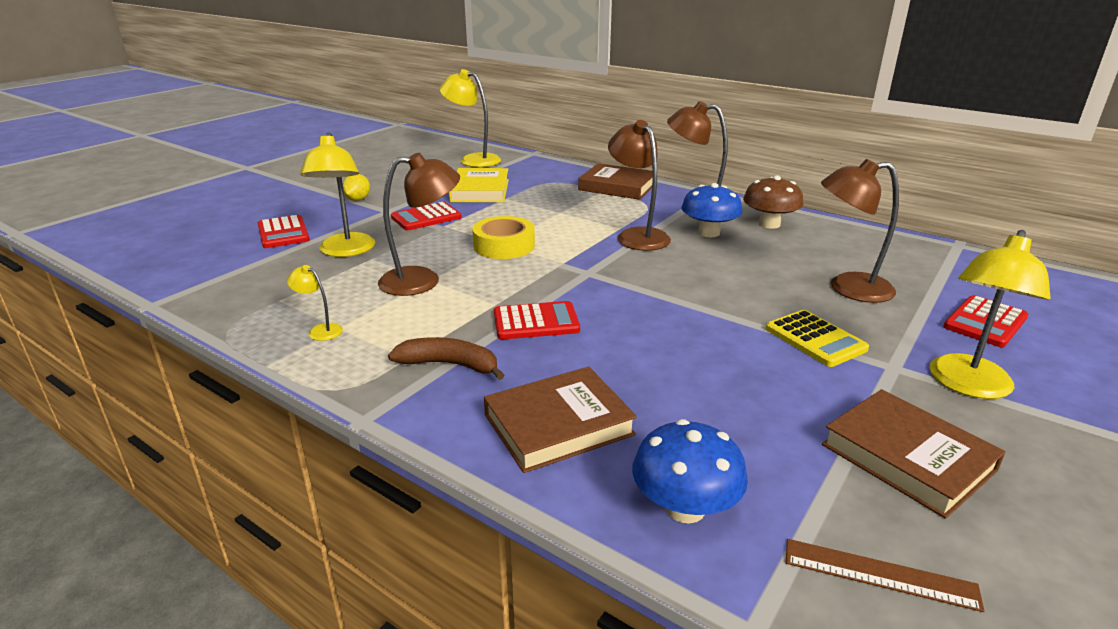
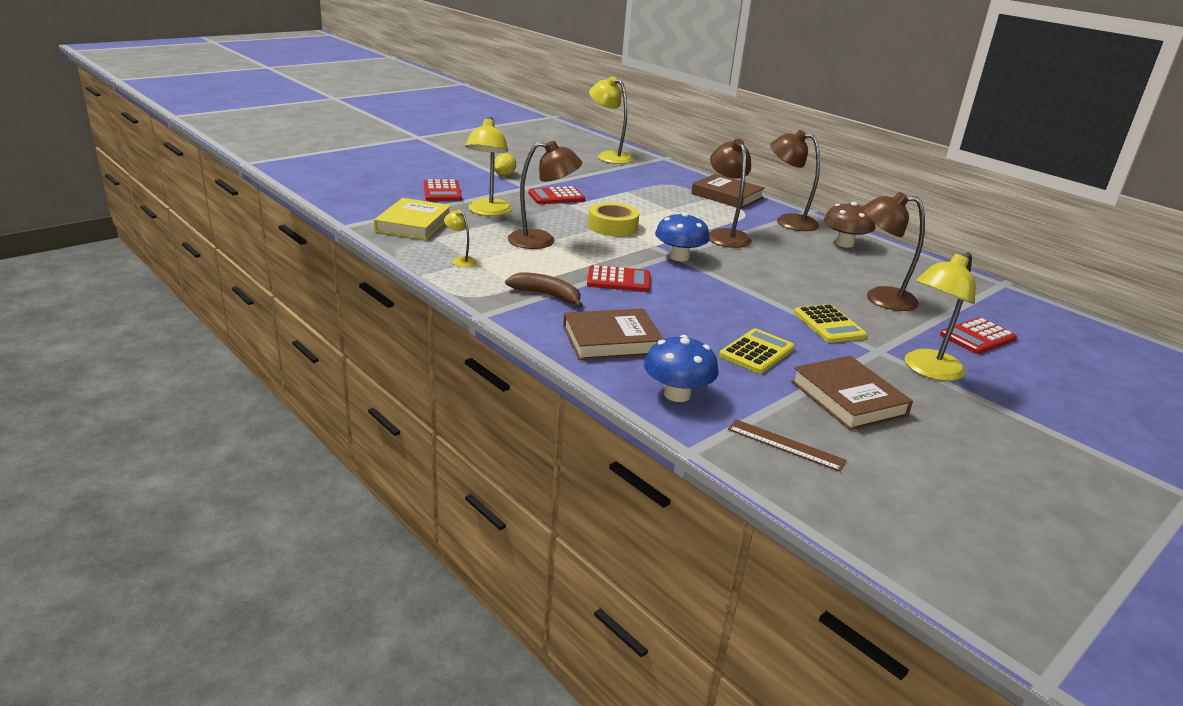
camera: 10 degrees right, 0 degrees up
yellow book [449,168,509,202] -> yellow book moved to [374,198,451,240]
blue mushroom [681,183,743,237] -> blue mushroom moved to [655,212,710,261]
none -> yellow calculator [719,328,795,374]

